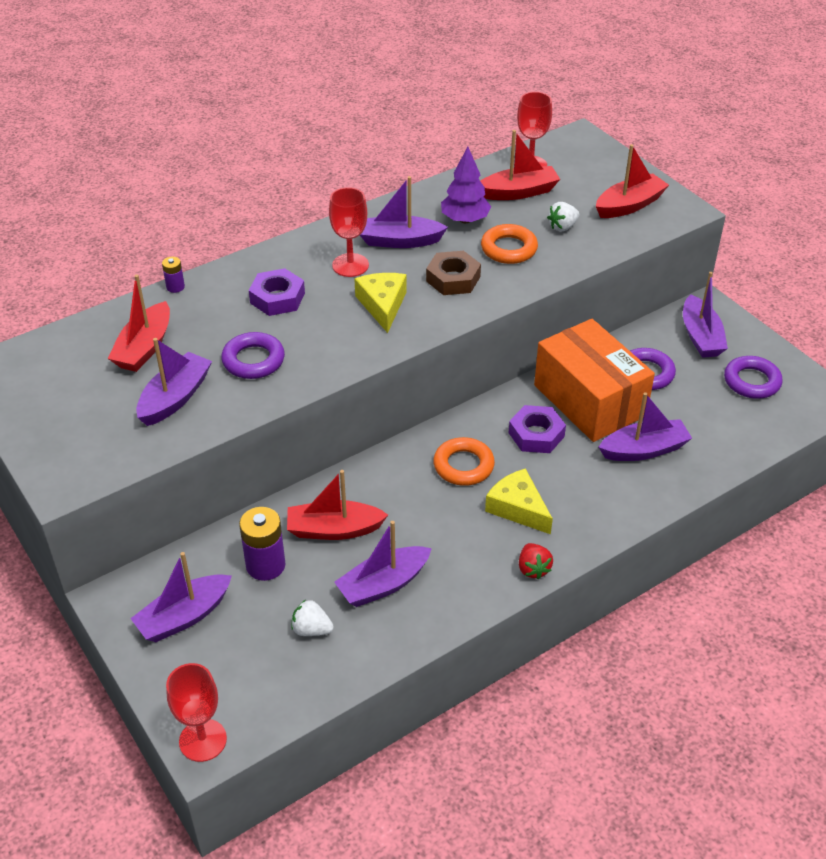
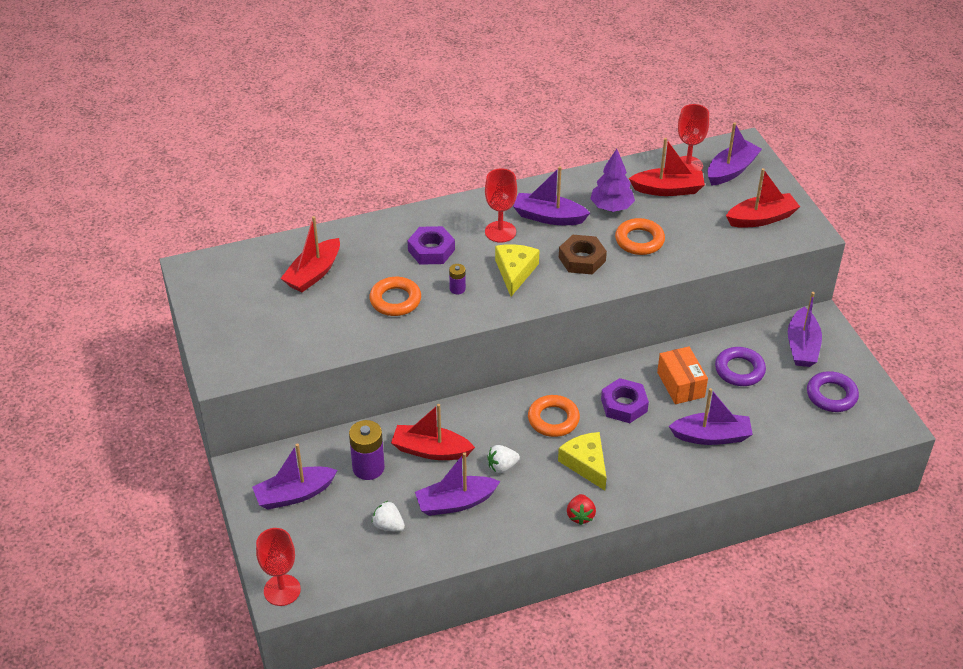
camera: 15 degrees right, 0 degrees up
purple boat [136,338,212,426] -> purple boat moved to [708,122,762,186]
purple battery [162,257,185,293] -> purple battery moved to [449,264,466,294]
purple ring [221,332,285,379] -> orange ring [369,277,421,316]
orange box [534,319,655,442] -> orange box [657,347,708,404], size x0.55
white strawberry [547,202,579,231] -> white strawberry moved to [487,445,520,473]

